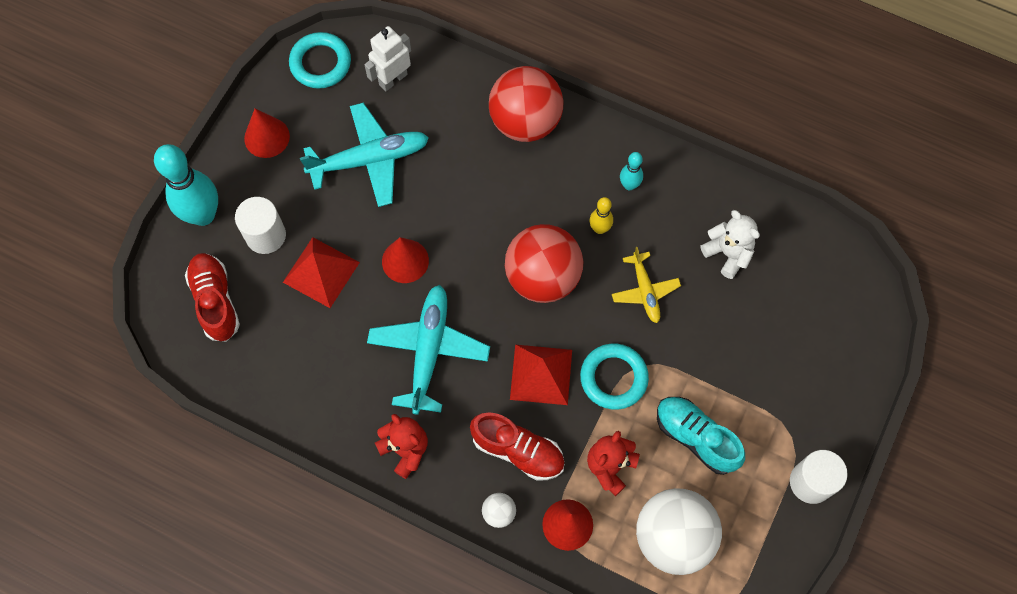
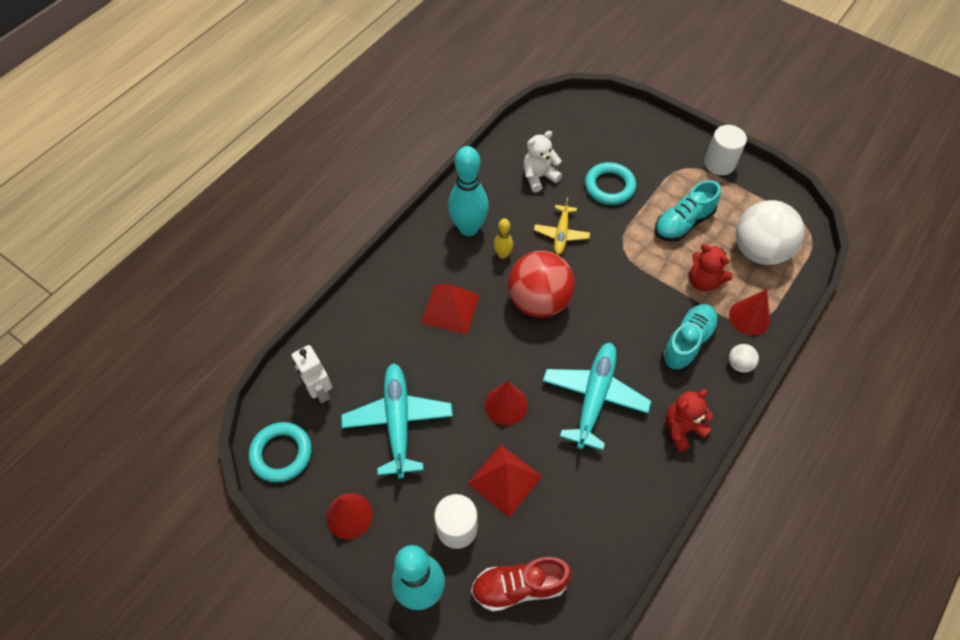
camera: 80 degrees left, 10 degrees down
turquoise plane [367,285,490,415] -> turquoise plane turned 90 degrees clockwise [543,342,651,450]
red shoe [470,412,565,481] -> turquoise shoe [661,304,718,371]
red ball [489,66,564,142] -> none
red pyramid [510,345,572,405] -> red pyramid moved to [421,284,480,334]
turquoise ring [580,344,649,410] -> turquoise ring moved to [585,162,636,205]
yellow plane [612,247,681,323] -> yellow plane turned 105 degrees clockwise [534,197,590,255]
turquoise bowling pin [620,152,643,190] -> turquoise bowling pin [448,146,489,236], size x2.07

